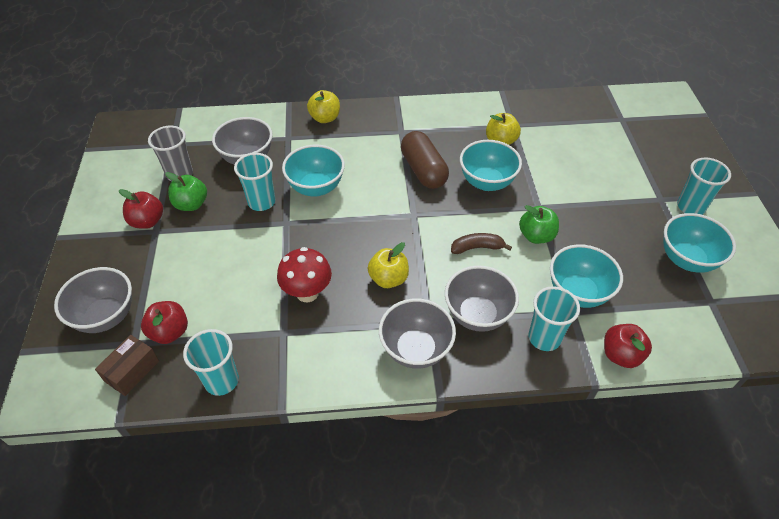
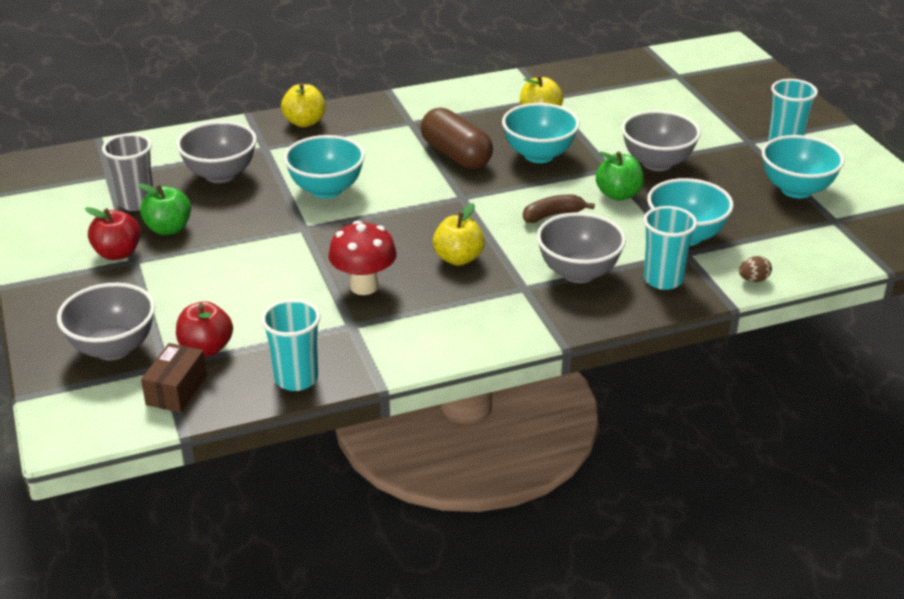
camera: 15 degrees left, 15 degrees down
turquoise cup [234,153,275,211] -> none
grey bowl [379,298,456,369] -> grey bowl moved to [622,110,701,171]
red apple [604,324,652,368] -> brown egg [739,256,772,282]

